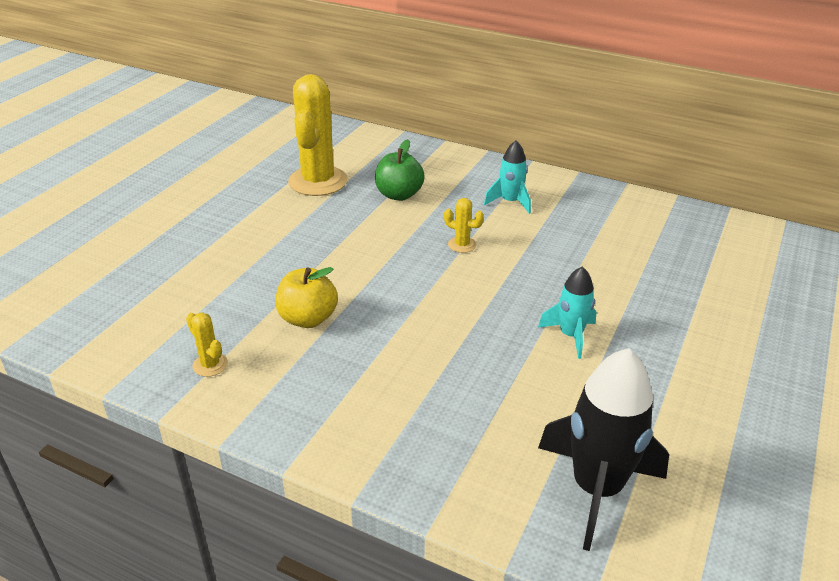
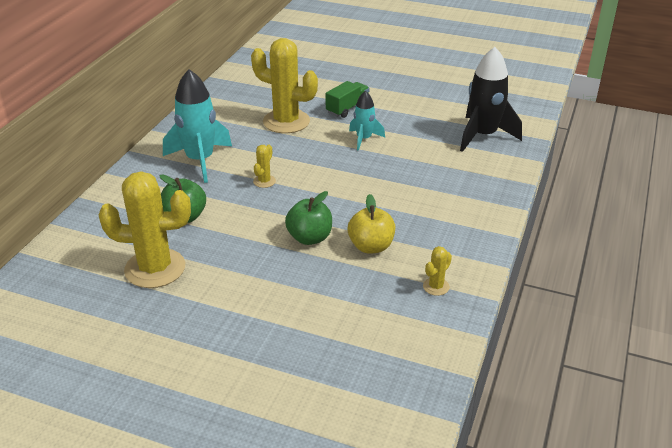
camera: 95 degrees left, 0 degrees up
turquoise rocket [484,141,531,214] -> turquoise rocket [163,69,232,183], size x1.78
none -> yellow cactus [251,38,318,133]
none -> green apple [285,191,332,245]
none -> green truck [326,81,369,118]

